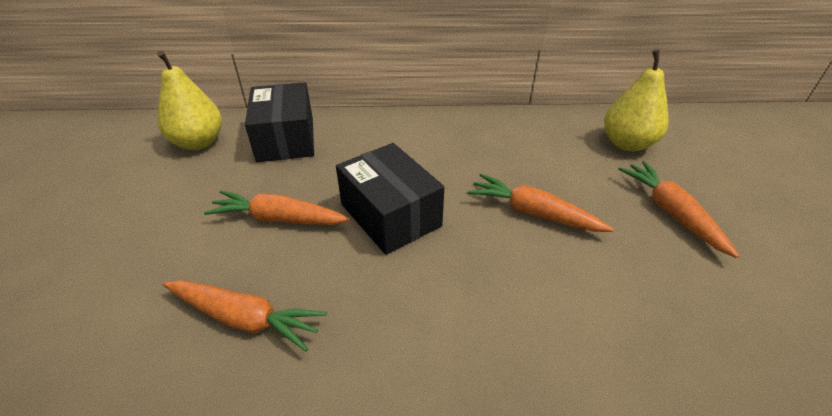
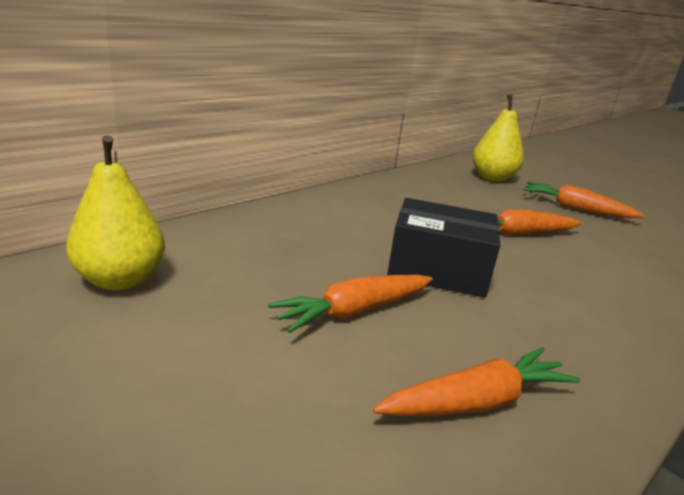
camera: 45 degrees left, 15 degrees down
black box [245,82,314,162] -> none

